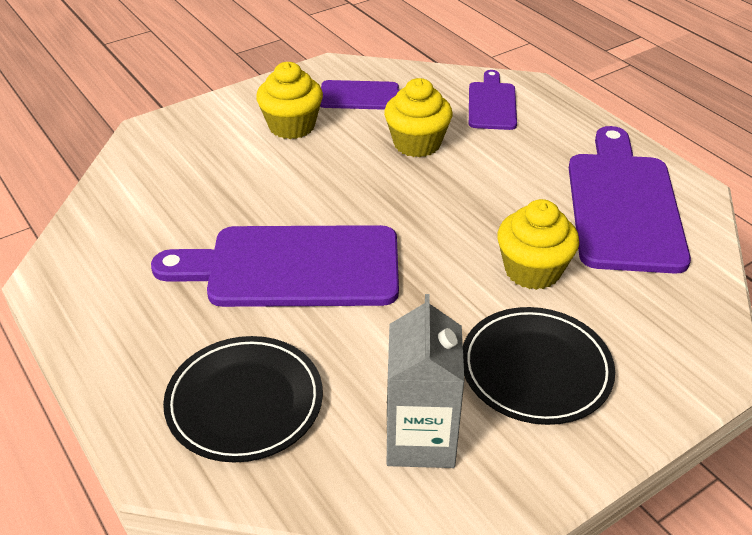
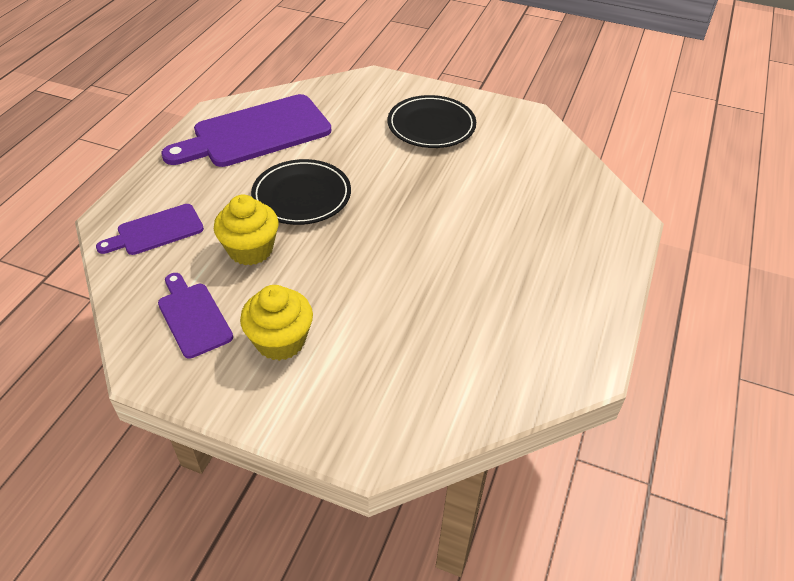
camera: 125 degrees left, 5 degrees up
purple cutting board [151,225,399,307] -> none
black plate [163,336,323,463] -> black plate moved to [251,159,351,225]
grey carton [387,294,465,468] -> none
yellow cupcake [497,199,579,290] -> none

